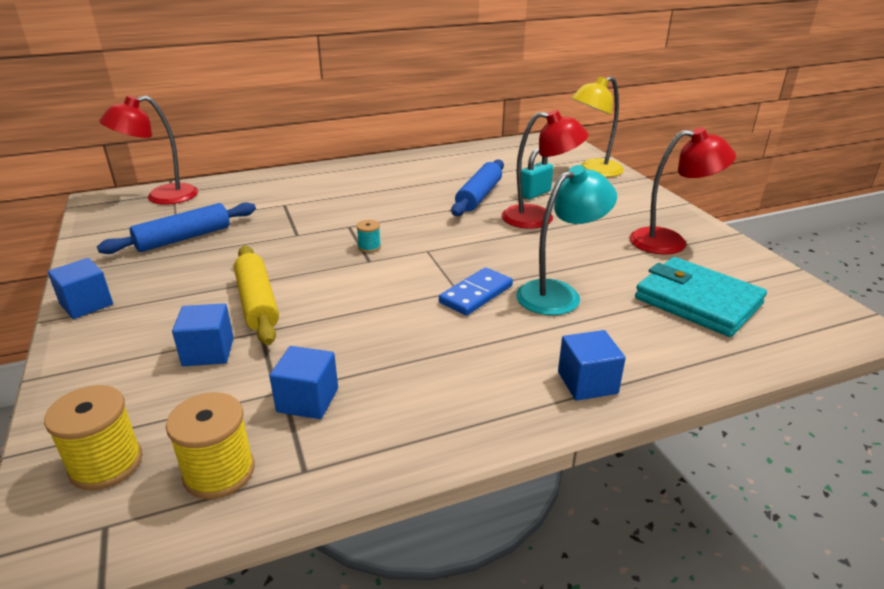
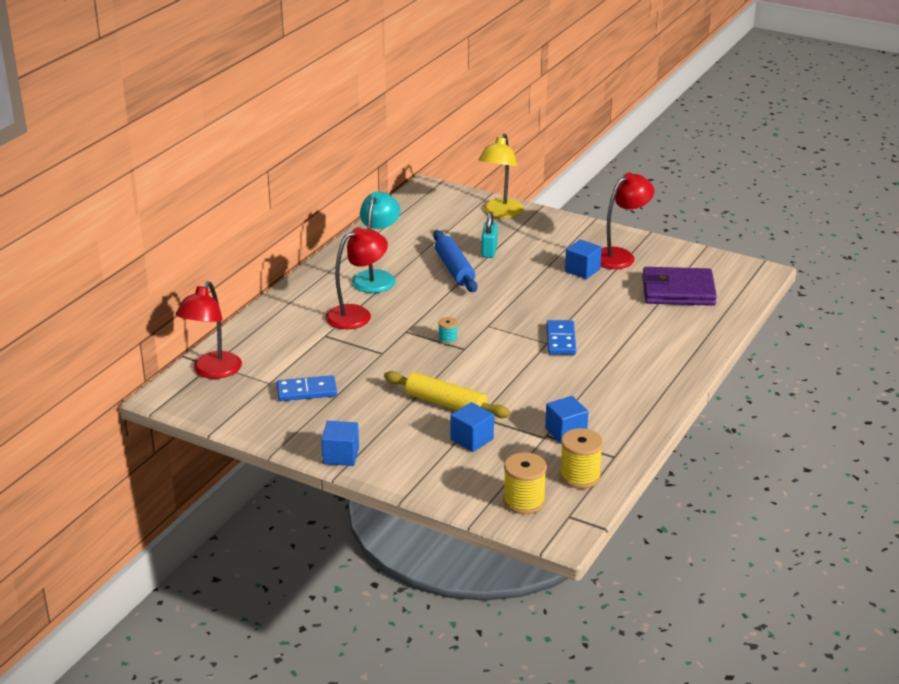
camera: 40 degrees left, 0 degrees up
blue rolling pin [97,202,256,254] -> blue domino [277,375,337,401]
red lamp [502,110,588,229] -> red lamp moved to [325,227,388,329]
turquoise lamp [516,165,617,315] -> turquoise lamp moved to [352,192,401,293]
blue cube [558,330,626,401] -> blue cube moved to [565,239,602,279]
turquoise wallet [635,257,767,337] -> purple wallet [642,267,717,306]

